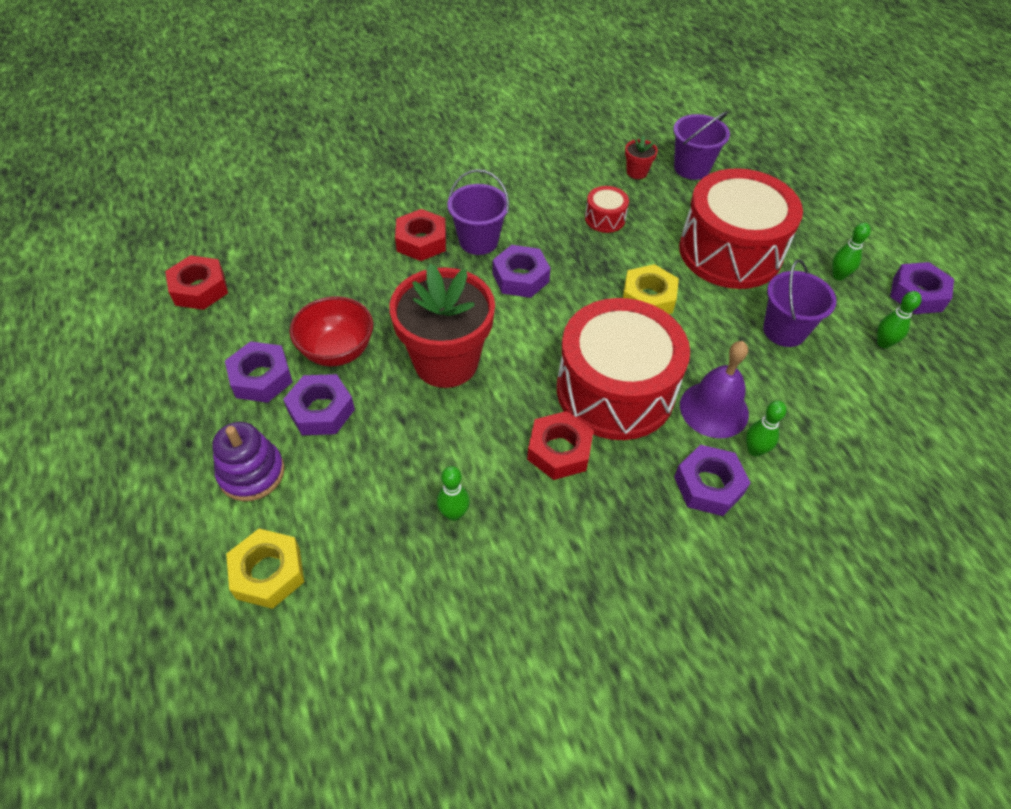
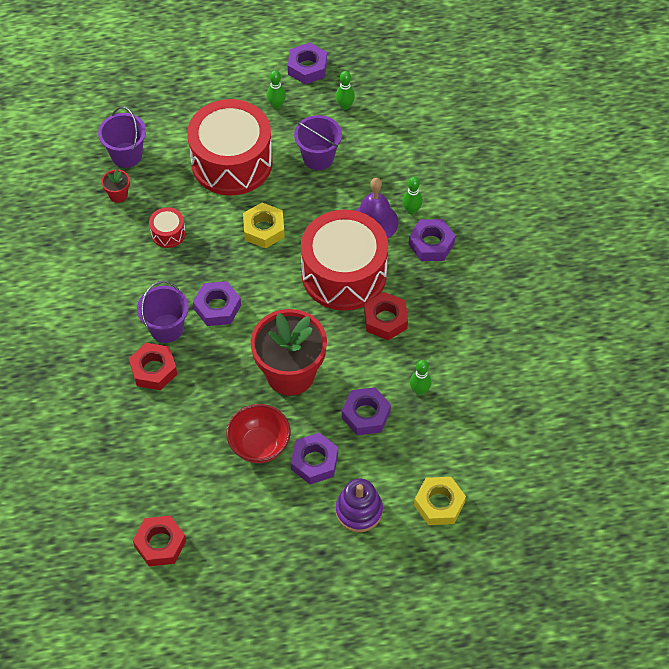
camera: 75 degrees left, 5 degrees up
purple nut [225,341,293,403] -> purple nut moved to [342,387,391,435]

